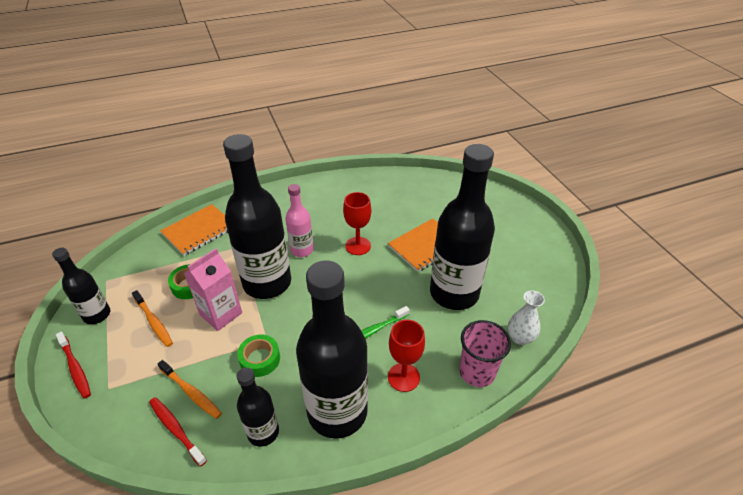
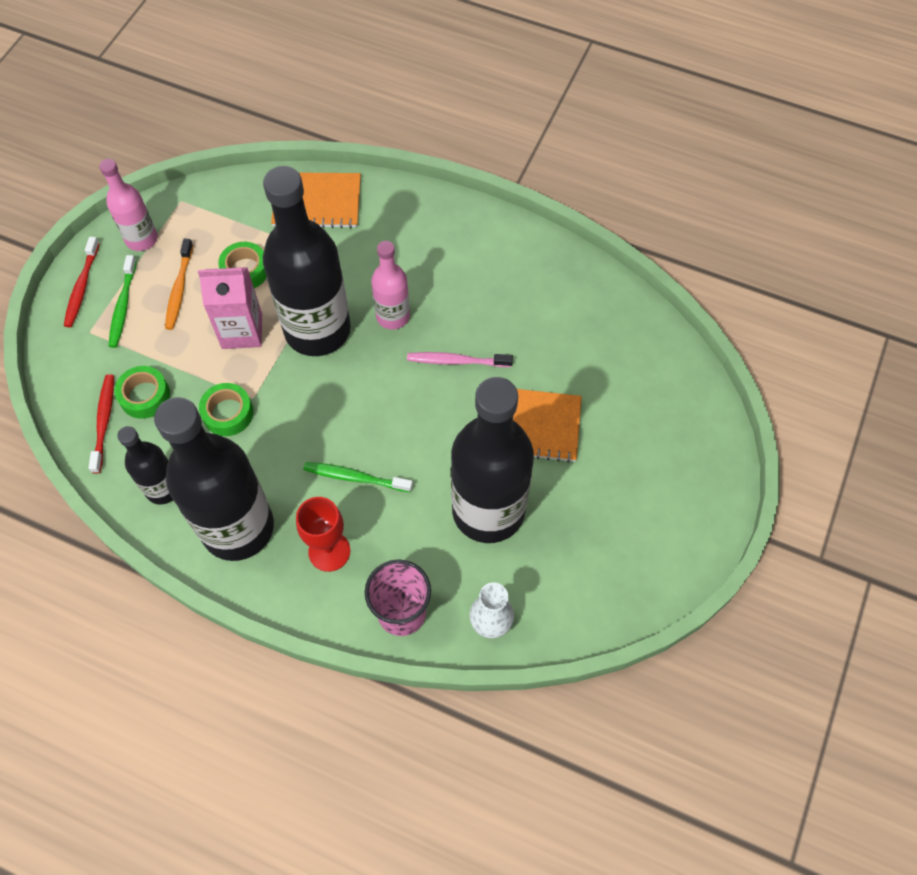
camera: 45 degrees right, 20 degrees up
black bottle [52,248,110,324] -> pink bottle [99,159,158,251]
orange toothbrush [158,360,222,419] -> green tape [114,366,170,419]
red goblet [343,192,371,255] -> pink toothbrush [407,352,513,367]
none -> green toothbrush [109,255,137,348]

